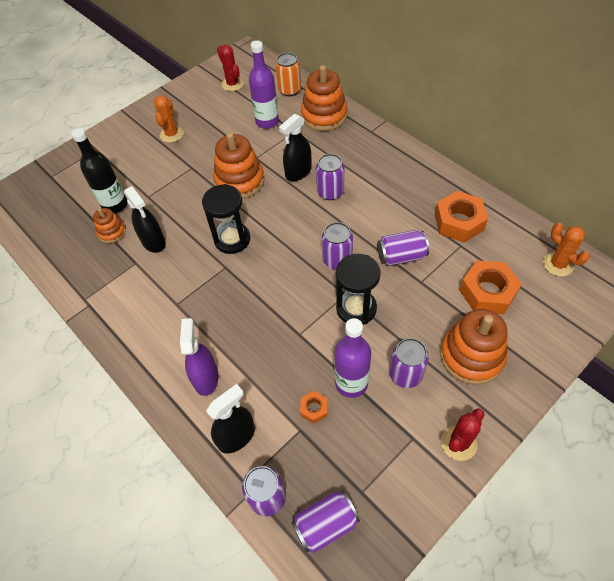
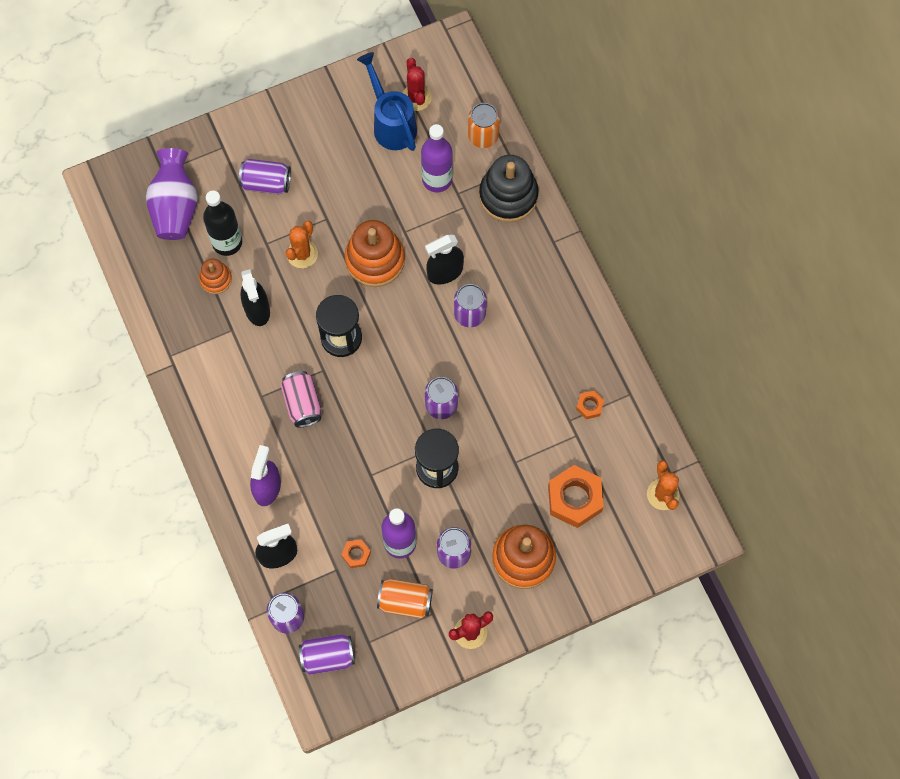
camera: 15 degrees right, 15 degrees up
orange cactus [154,95,184,143] -> orange cactus moved to [285,221,318,268]
orange stacking toy [301,65,347,131] -> black stacking toy [479,155,539,222]
purple can [377,230,429,266] -> purple can moved to [239,159,291,194]
orange nut [435,191,488,243] -> orange nut [576,390,604,419], size x0.49
none -> purple vase [146,148,198,240]
none -> pink can [280,371,322,427]
none -> blue watering can [357,52,417,151]
none -> orange can [377,579,433,619]

